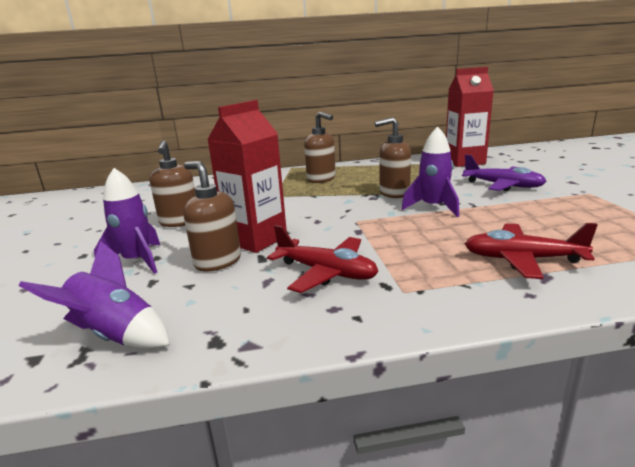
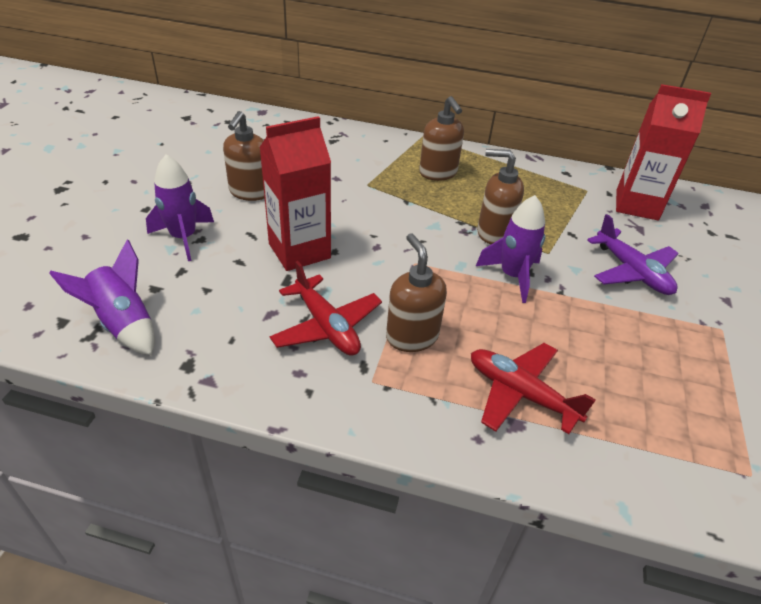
camera: 20 degrees right, 20 degrees up
brown soap dispenser [183,161,241,271] -> brown soap dispenser moved to [386,233,447,352]

